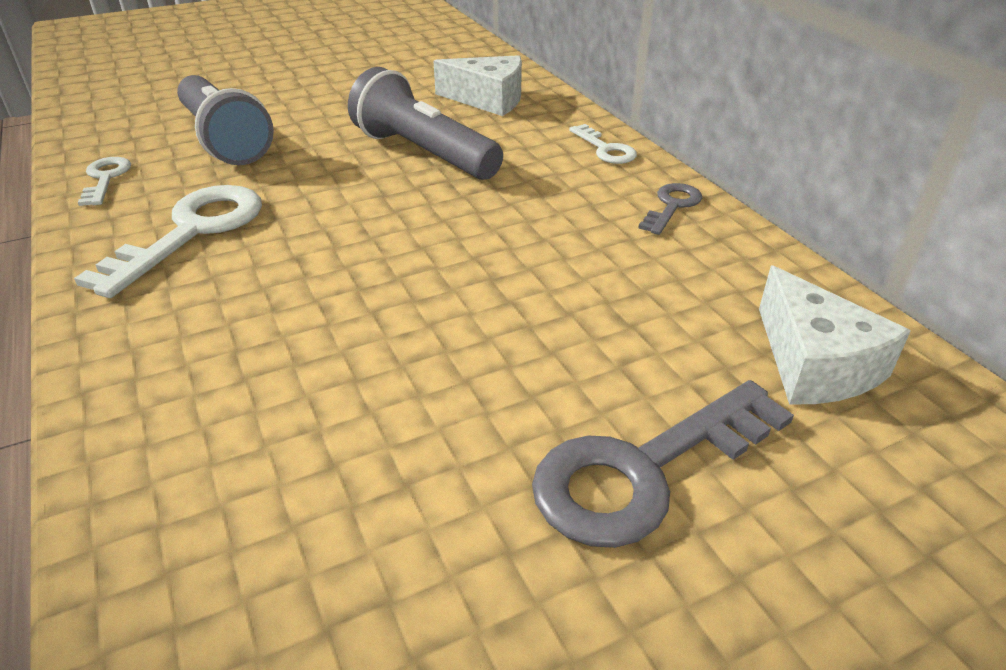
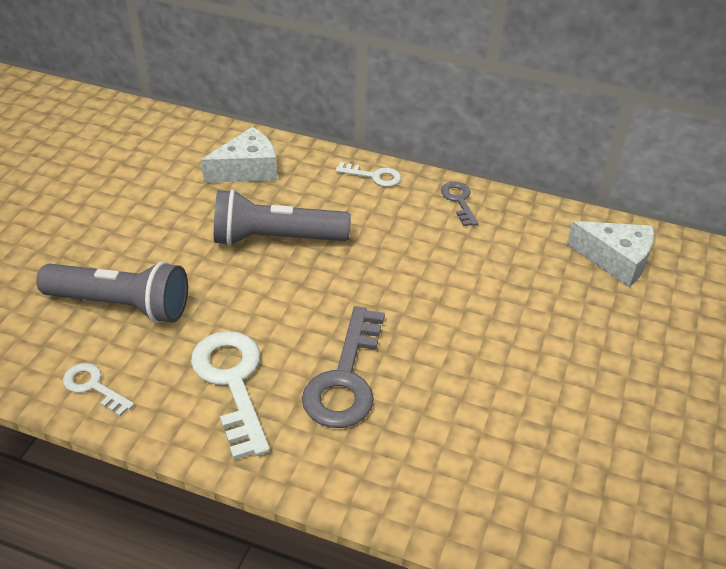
camera: 45 degrees left, 5 degrees up
grey key [532,380,794,548] -> grey key moved to [302,306,385,428]

